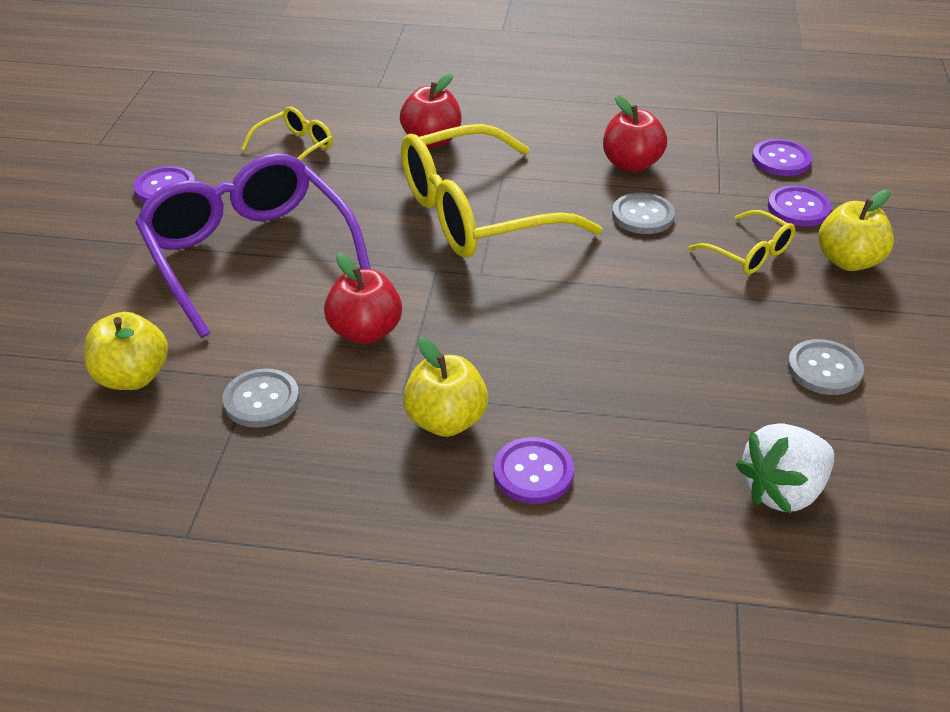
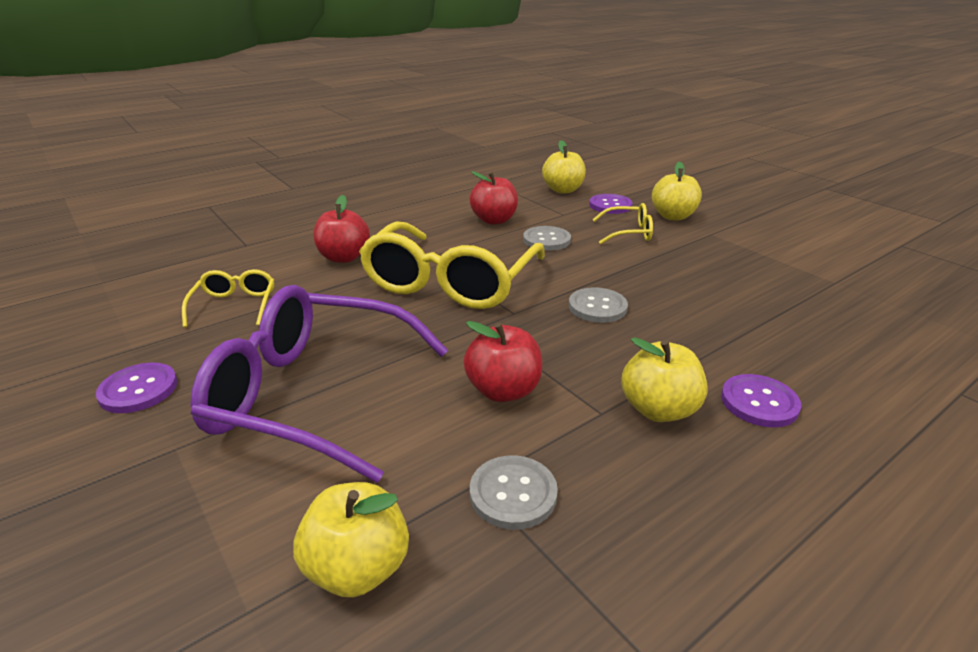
camera: 45 degrees left, 10 degrees down
white strawberry [736,423,834,514] -> none
purple button [752,139,812,176] -> yellow apple [542,140,586,193]
grey button [788,339,864,395] -> grey button moved to [569,287,628,323]

